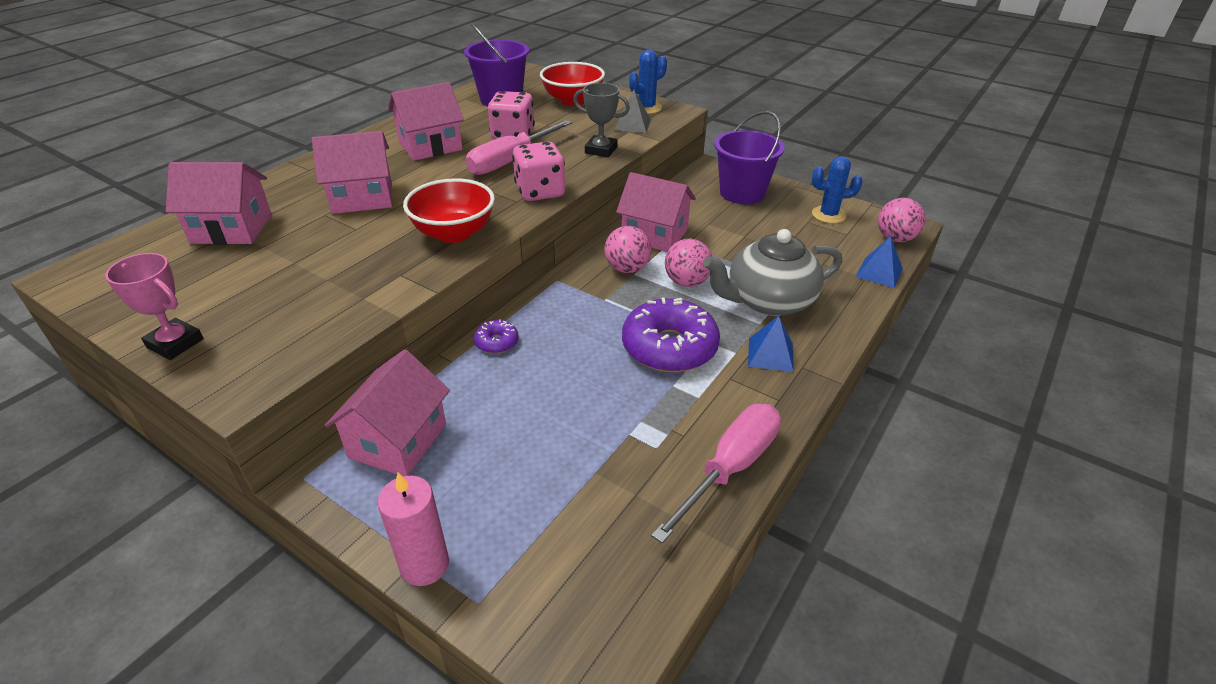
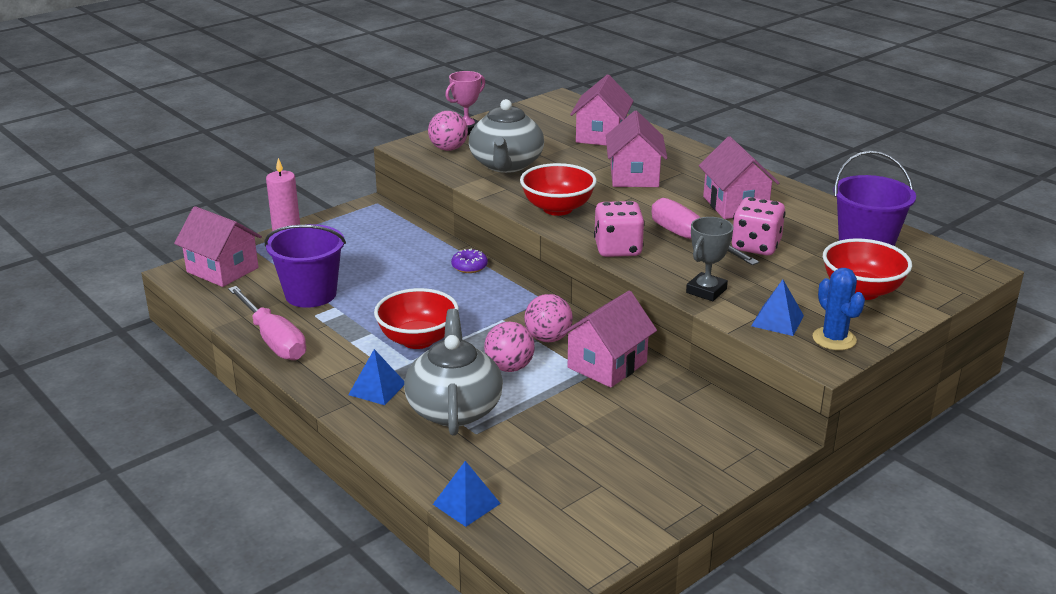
camera: 105 degrees right, 10 degrees down
pink house [325,349,450,476] -> pink house moved to [174,206,262,287]
grey pyramid [614,89,651,133] -> blue pyramid [751,279,804,336]
purple donut [622,297,720,372] -> red bowl [374,288,459,349]
purple bucket [714,111,785,204] -> purple bucket moved to [264,224,346,308]
blue cactus [812,156,863,224] -> none
pink ball [878,198,926,242] -> pink ball moved to [428,111,468,151]
none -> grey teapot [469,99,544,173]

